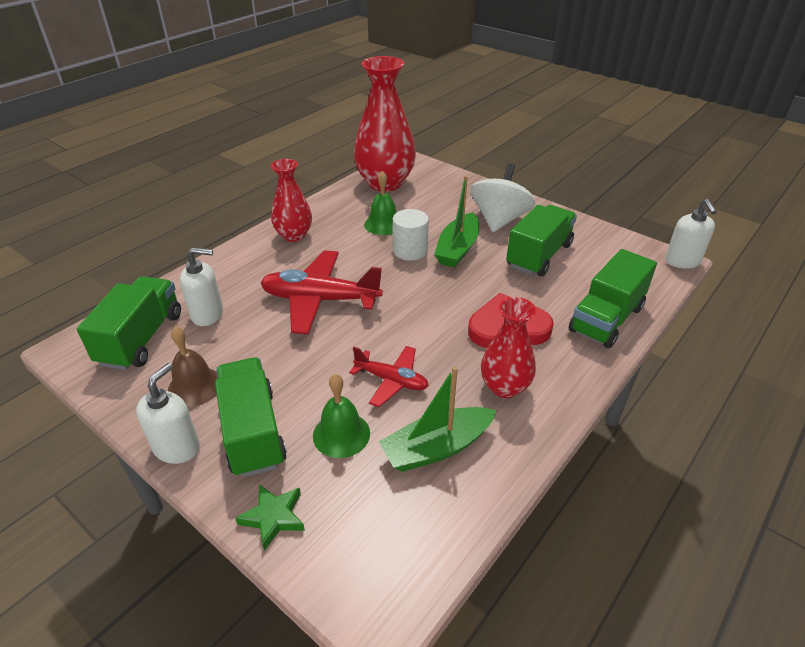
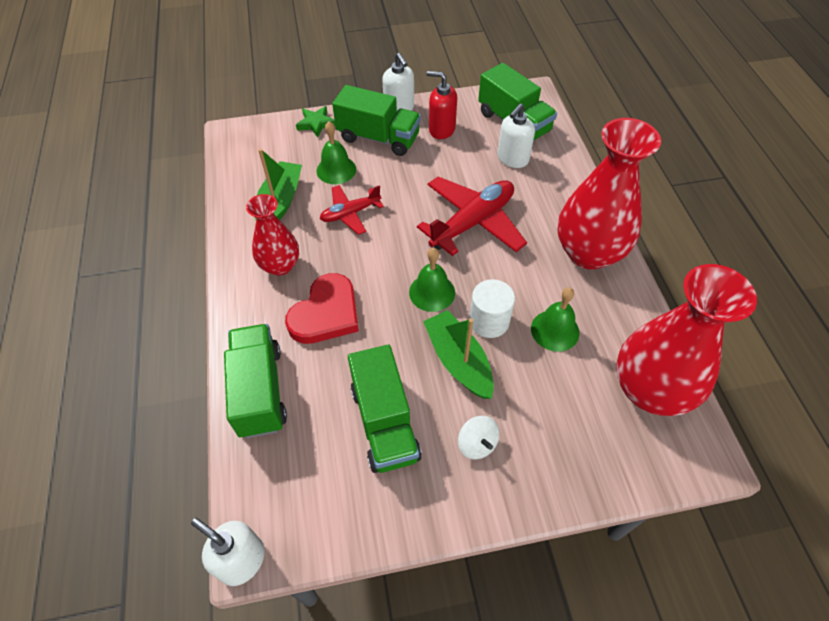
camera: 130 degrees right, 15 degrees up
brown bell [168,327,217,407] -> red soap dispenser [427,71,457,139]
red vase [271,159,312,242] -> red vase [557,118,661,270], size x1.72
white spinning top [470,163,535,232] -> white spinning top [458,416,499,459], size x0.50
none -> green bell [409,248,455,312]

